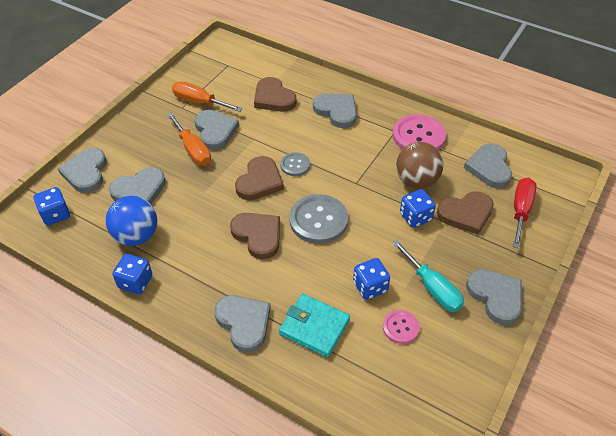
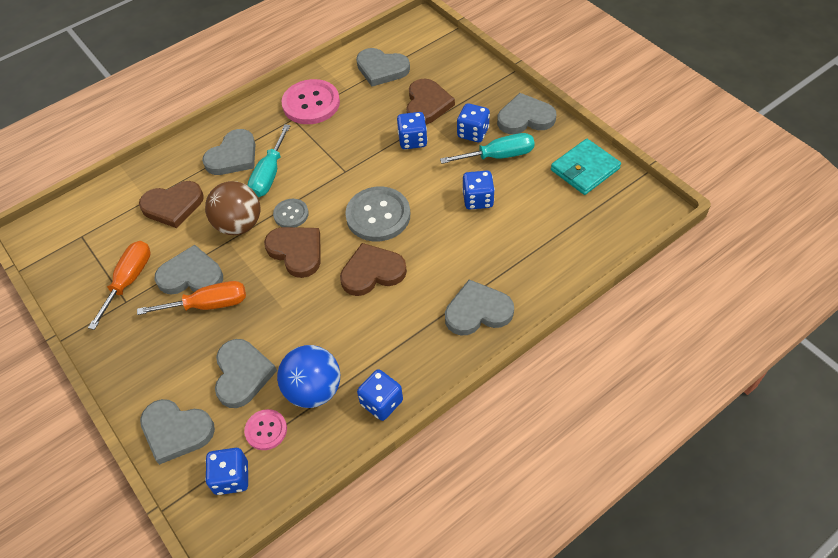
camera: 65 degrees left, 5 degrees up
orange screwdriver [172,81,243,112] -> orange screwdriver turned 150 degrees clockwise [88,241,150,330]
turquoise wallet [279,294,350,358] -> turquoise wallet moved to [551,139,621,195]
grey heart [313,93,357,128] -> grey heart turned 150 degrees clockwise [202,129,255,175]
pink button [383,310,420,344] -> pink button moved to [244,409,287,450]
brown ball [396,142,443,189] -> brown ball moved to [205,181,261,235]
red screwdriver [513,178,536,248] -> none
none -> turquoise screwdriver [248,124,290,197]
none -> blue dice [457,103,490,142]

